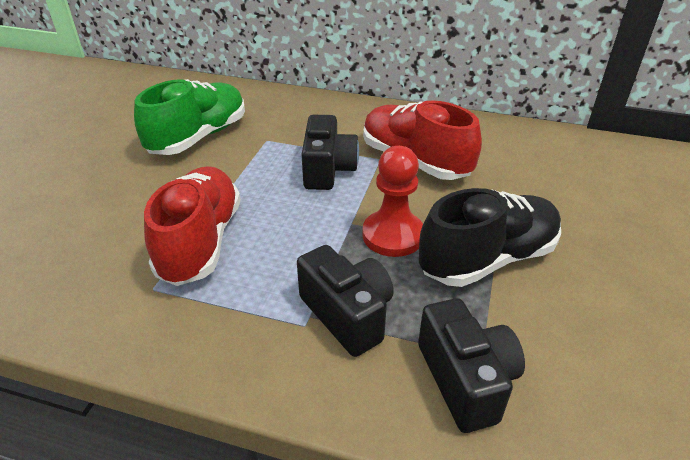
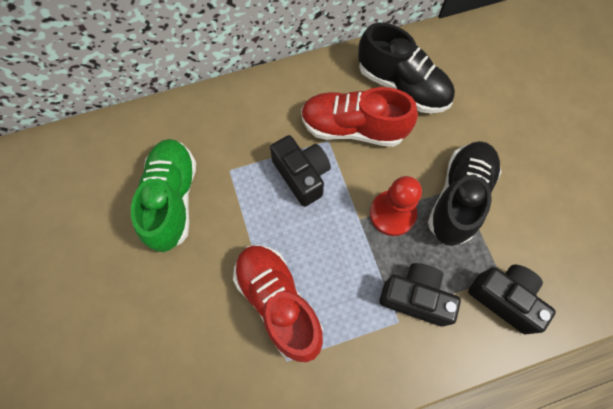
camera: 35 degrees left, 30 degrees up
none -> black shoe [358,23,455,114]

